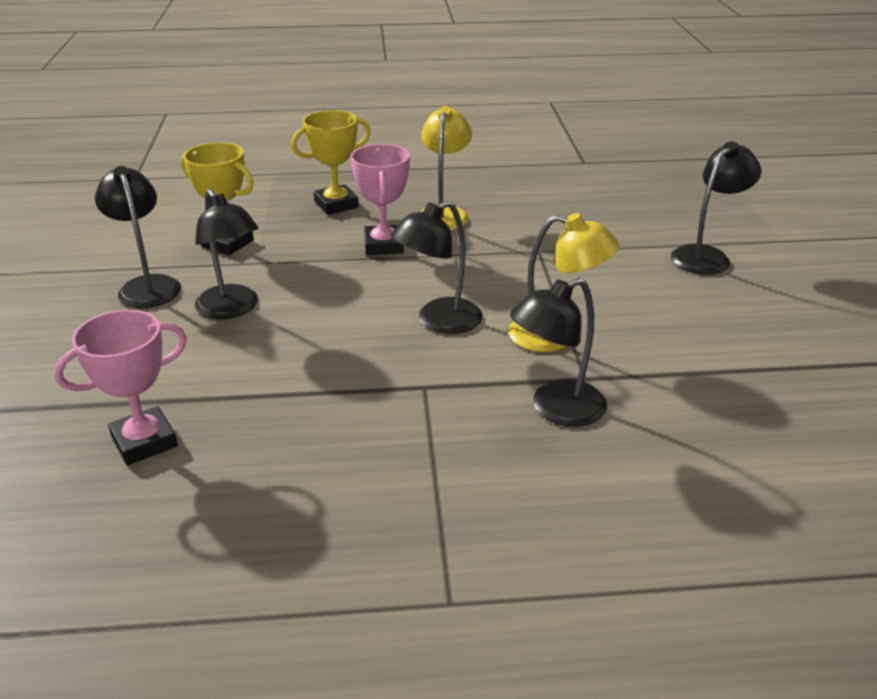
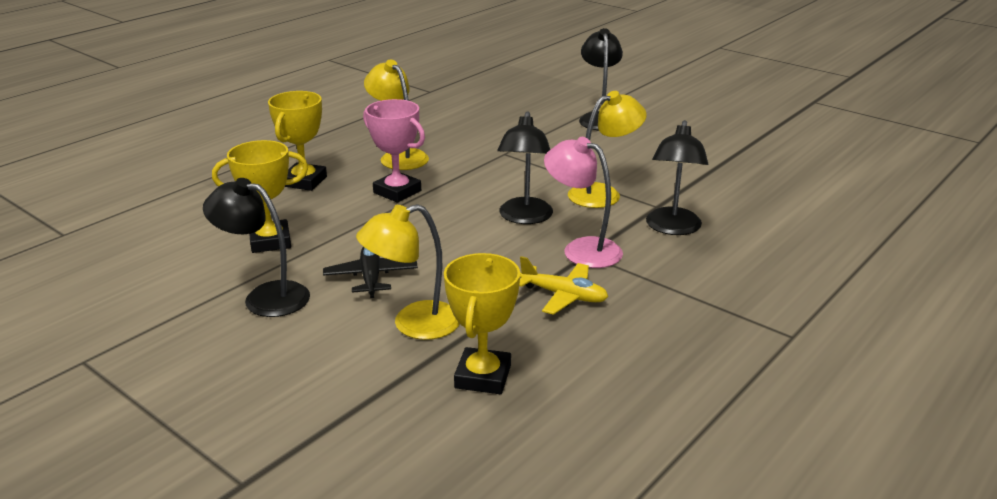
camera: 45 degrees left, 5 degrees down
pink trophy [54,310,187,465] -> yellow trophy [444,253,520,394]
black lamp [195,189,259,319] -> black plane [323,247,418,298]
none -> yellow lamp [356,204,460,340]
none -> yellow plane [519,256,608,315]
none -> pink lamp [544,137,623,268]

